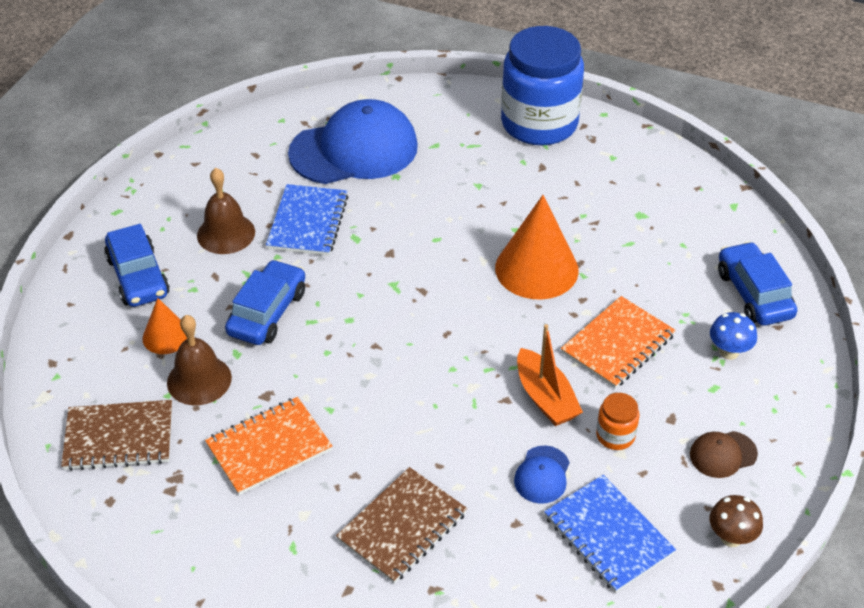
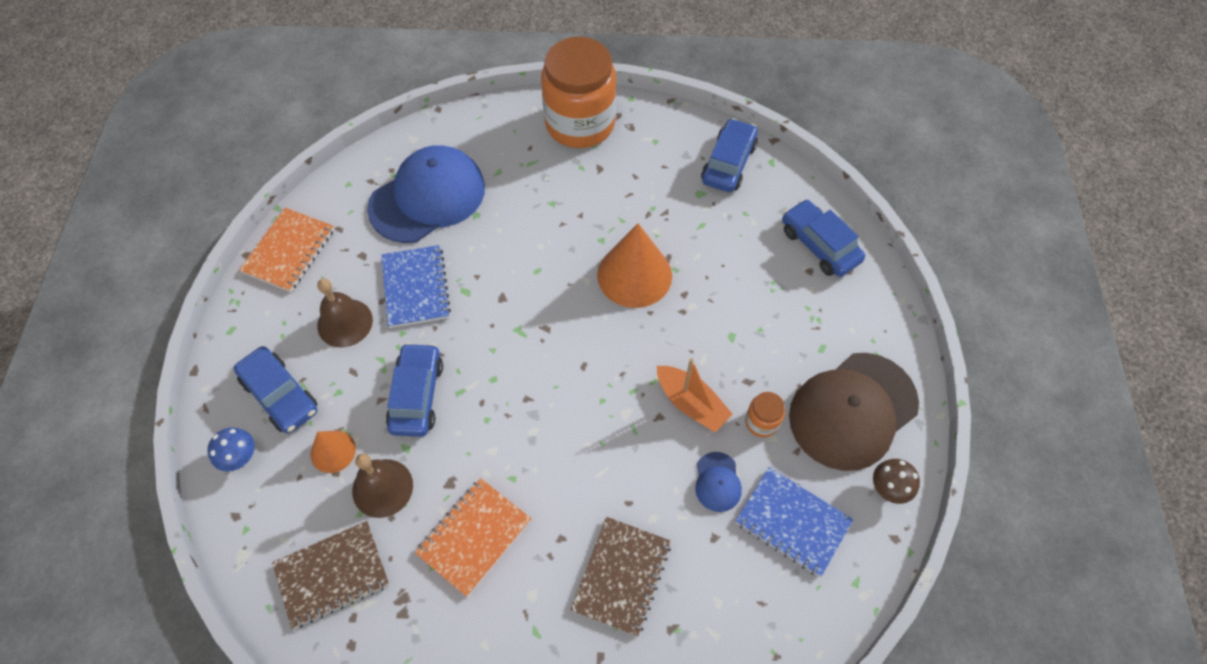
camera: 20 degrees left, 15 degrees up
blue jar [501,26,584,146] -> orange jar [541,37,616,148]
orange notebook [561,296,676,388] -> orange notebook moved to [239,208,334,292]
brown cap [690,431,758,478] -> brown cap [789,353,919,471], size x2.35
blue mushroom [710,312,757,360] -> blue mushroom moved to [207,427,255,471]
none -> blue car [701,118,758,192]

